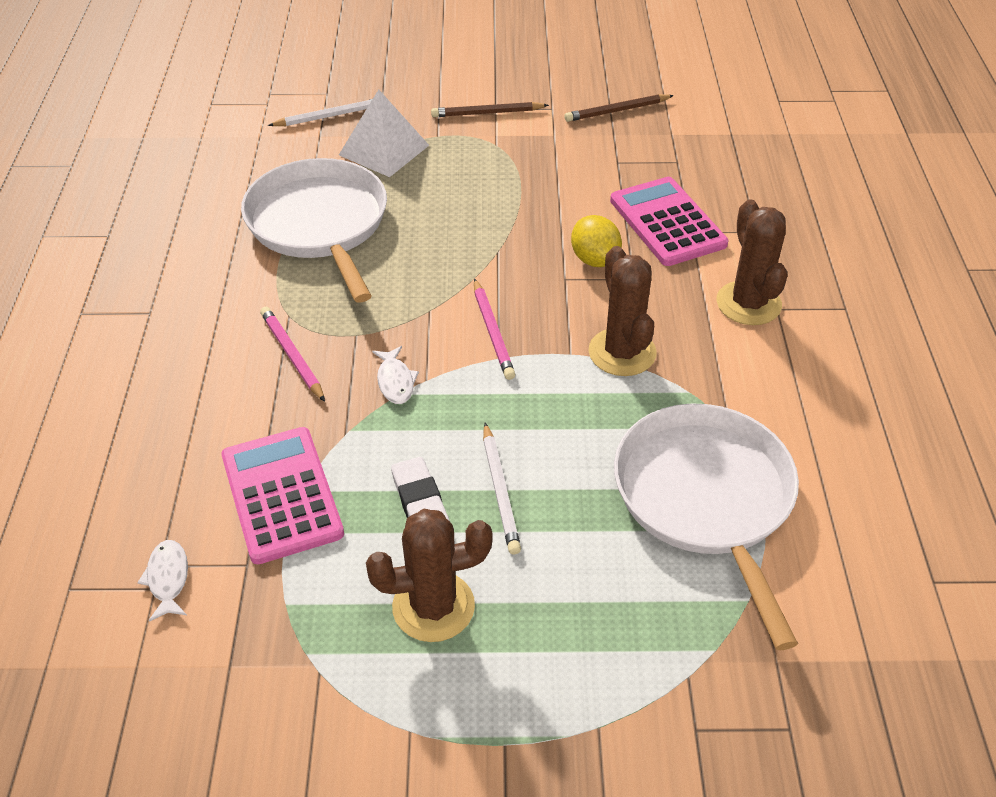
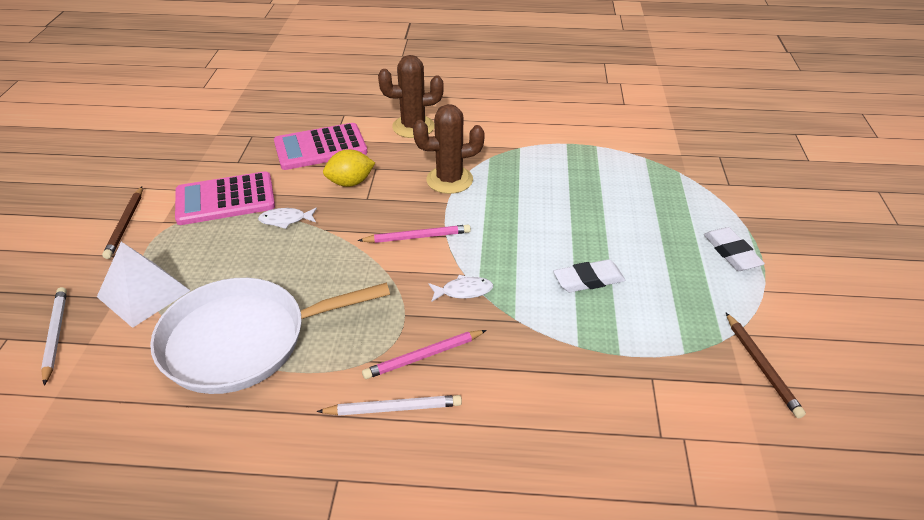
camera: 85 degrees left, 5 degrees down
white fish [137,540,188,622] -> white fish moved to [258,208,317,229]
pink calculator [221,427,344,564] -> pink calculator moved to [175,171,275,225]
brown cactus [366,509,493,642] -> none
white pencil [483,423,521,554] -> white pencil moved to [317,395,462,416]
brown pencil [564,94,674,122] -> brown pencil moved to [726,313,806,418]
white pan [614,403,799,650] -> none
none -> white eraser [704,227,765,271]

